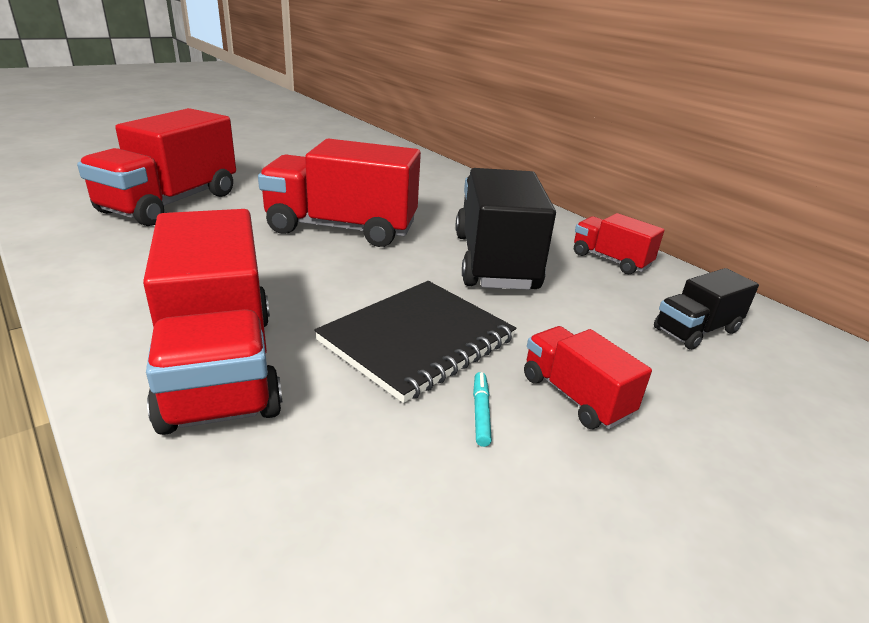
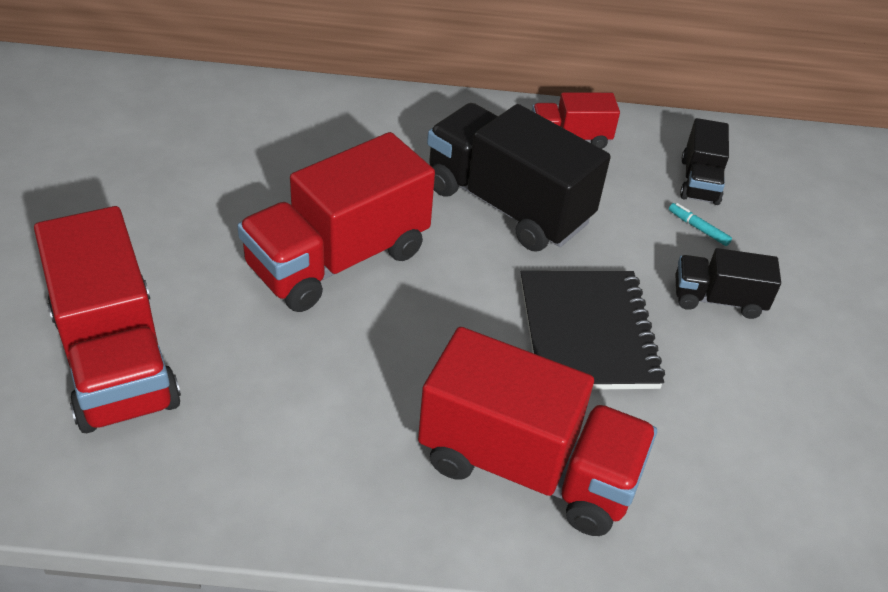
camera: 50 degrees left, 15 degrees up
turquoise marker [473,372,492,447] -> turquoise marker moved to [669,203,732,246]
red truck [524,326,652,429] -> black truck [675,248,781,319]

